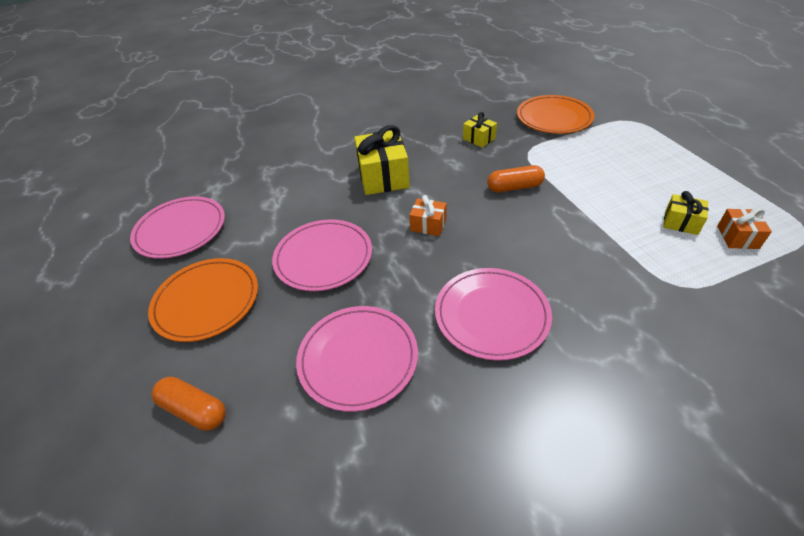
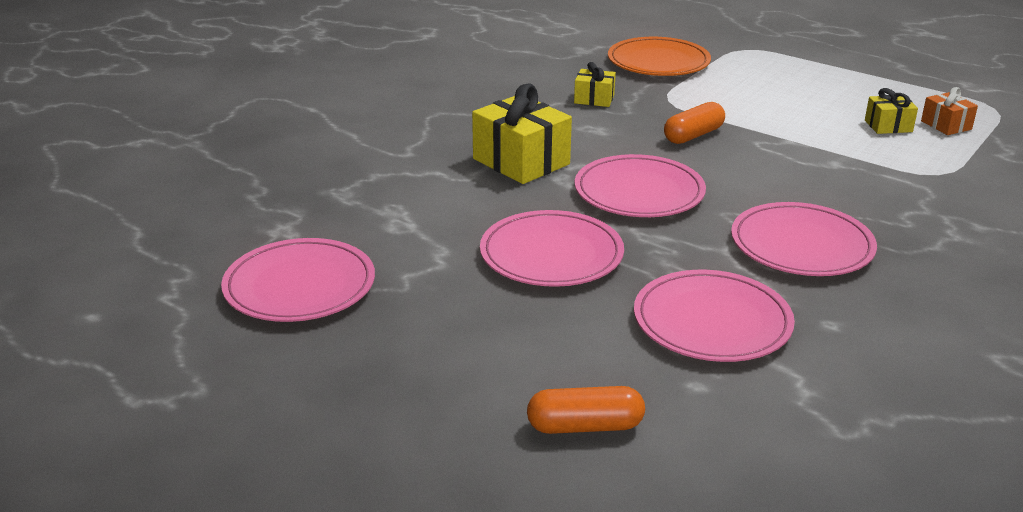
camera: 35 degrees left, 15 degrees down
orange plate [148,258,258,342] -> none
orange gift [409,195,447,236] -> pink plate [575,154,706,217]

